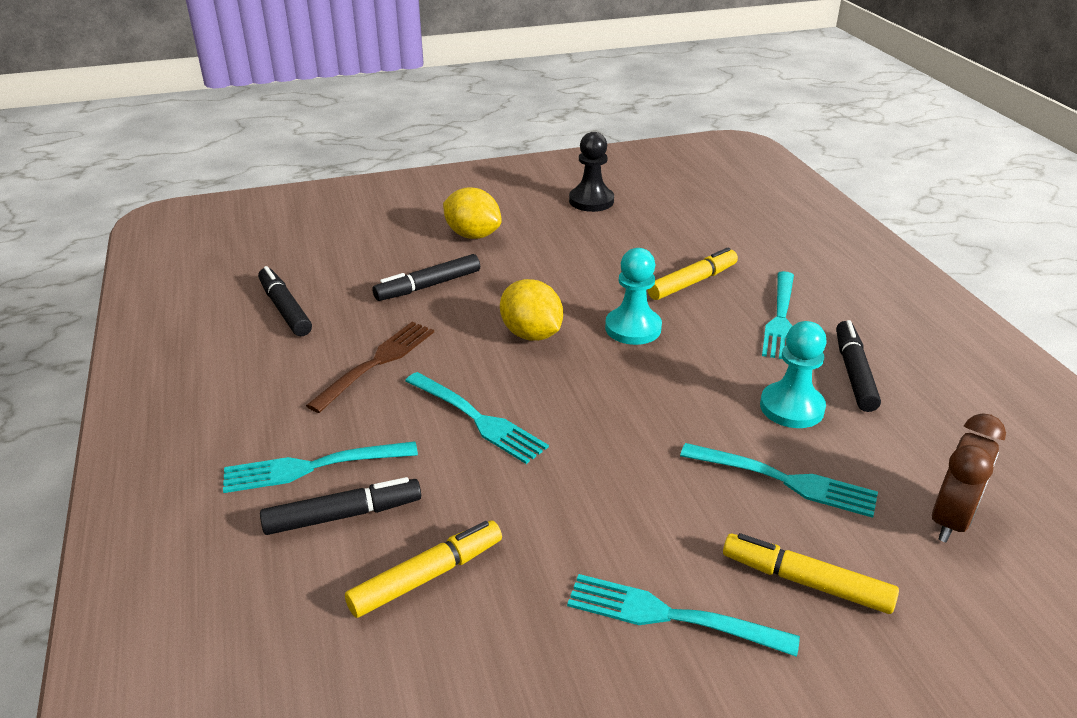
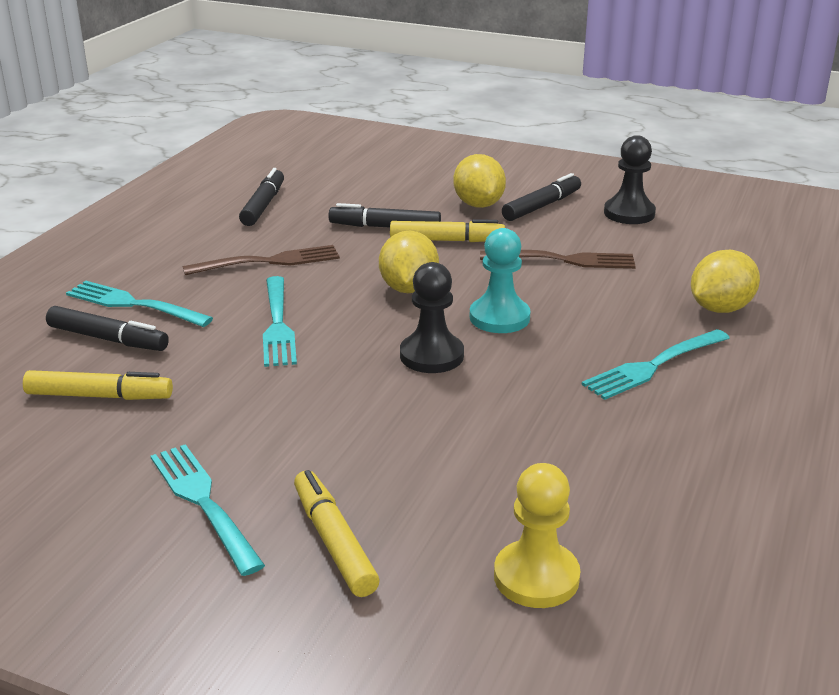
camera: 40 degrees right, 5 degrees down
yellow marker [647,247,738,300] -> yellow marker moved to [390,219,505,242]
turquoise fork [680,443,878,518] -> none
turquoise pawn [760,321,827,428] -> none
black marker [836,320,881,412] -> black marker moved to [502,173,581,221]
brown clock [932,413,1006,542] -> yellow pawn [494,463,580,608]
none -> black pawn [400,262,464,373]
none -> brown fork [480,250,636,269]
none -> yellow lemon [691,250,760,313]

